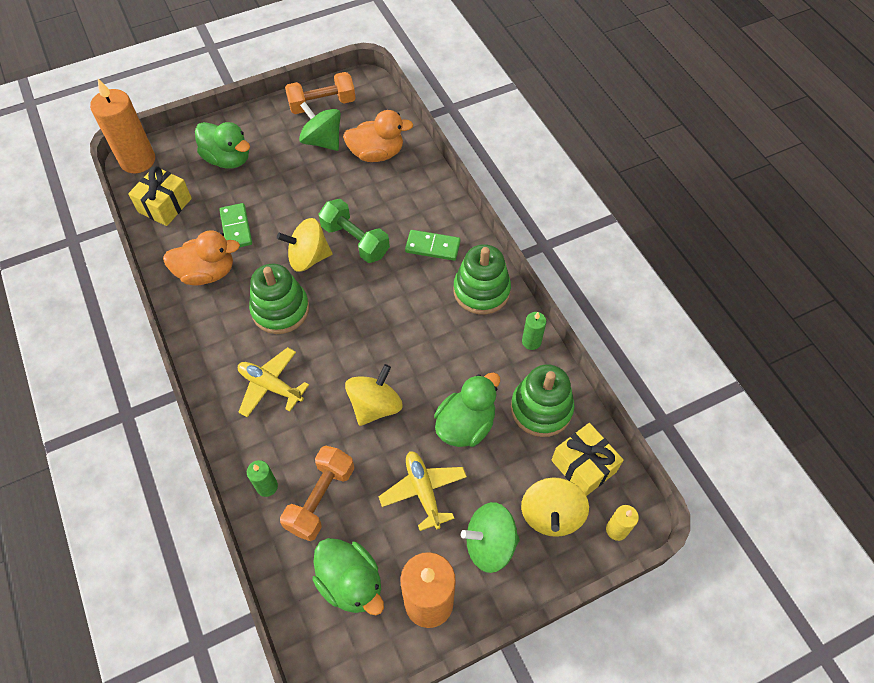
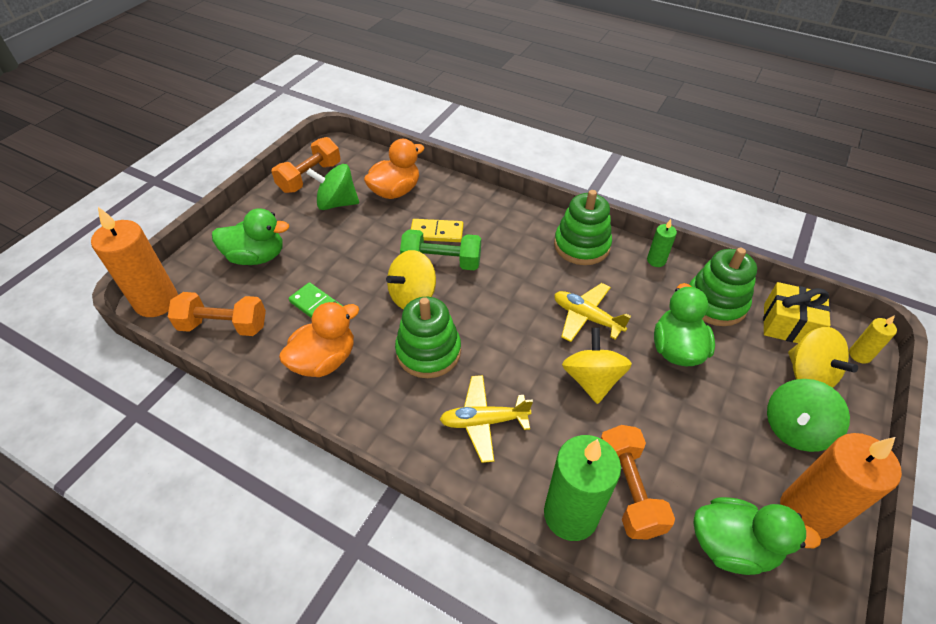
camera: 35 degrees left, 10 degrees down
yellow gift [128,166,192,226] -> orange dumbbell [168,292,266,336]
green candle [247,460,278,497] -> green candle [544,435,621,541], size x2.10
yellow plane [378,451,467,531] -> yellow plane moved to [554,283,631,342]
green domino [405,230,461,261] -> none
none -> yellow domino [411,219,464,242]

